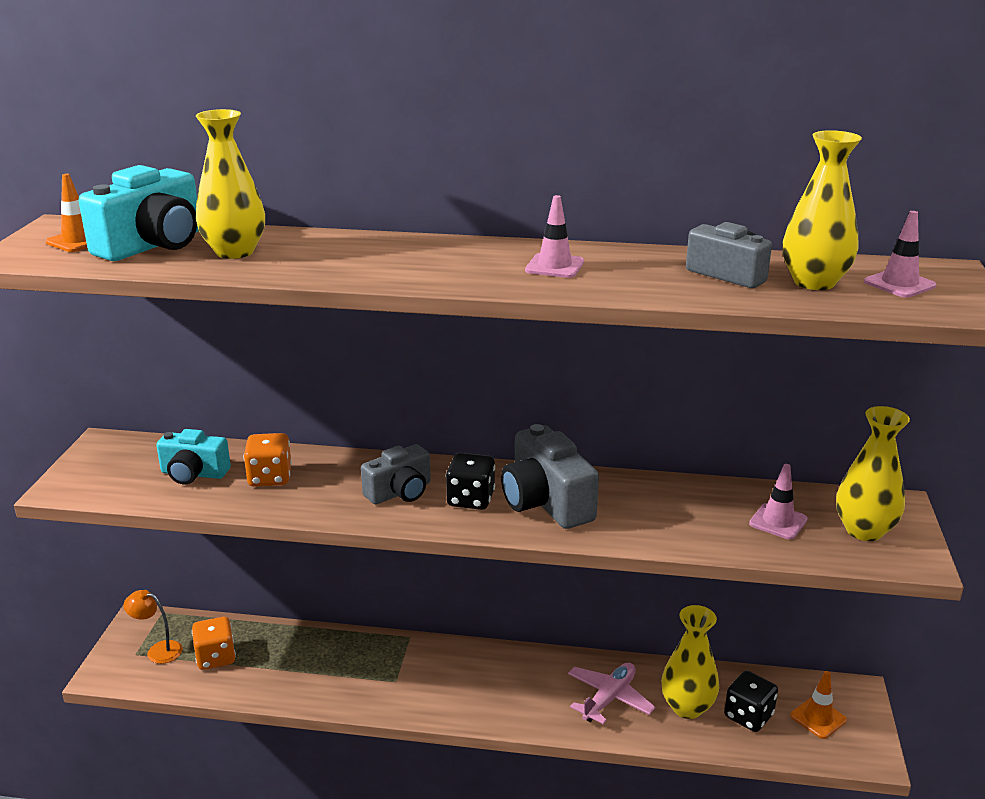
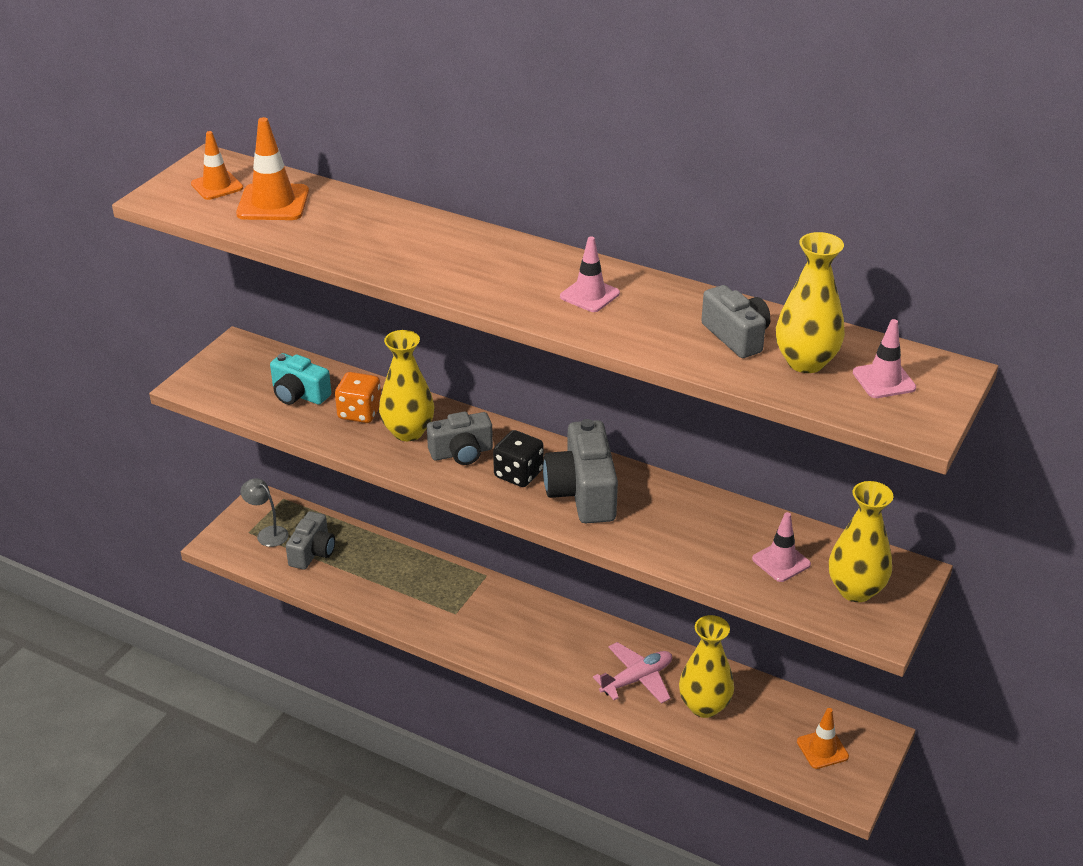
camera: 20 degrees right, 10 degrees up
turquoise camera [79,165,199,261] -> orange traffic cone [236,117,309,220]
orange lamp [124,590,183,664] -> grey lamp [240,478,289,547]
orange dice [192,617,236,670] -> grey camera [286,511,335,570]
yellow vase [196,109,265,259] -> yellow vase moved to [379,330,434,441]
black dice [724,671,778,732] -> none

